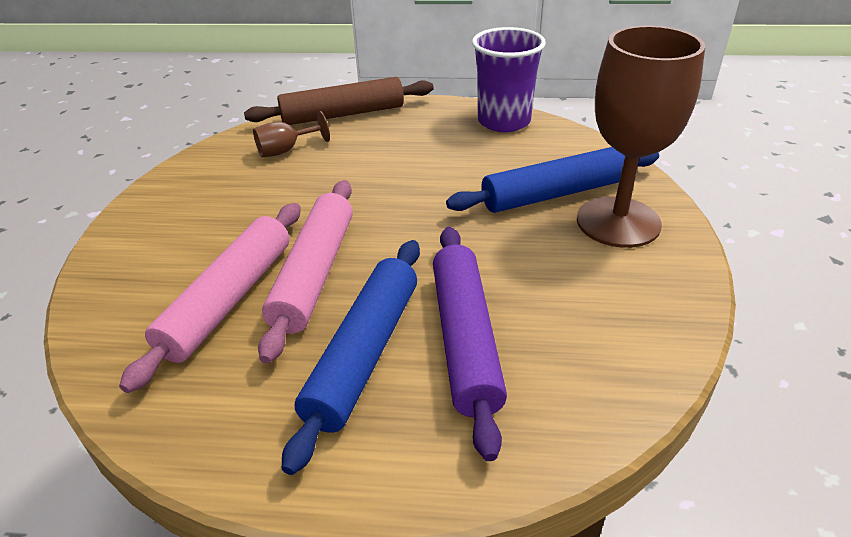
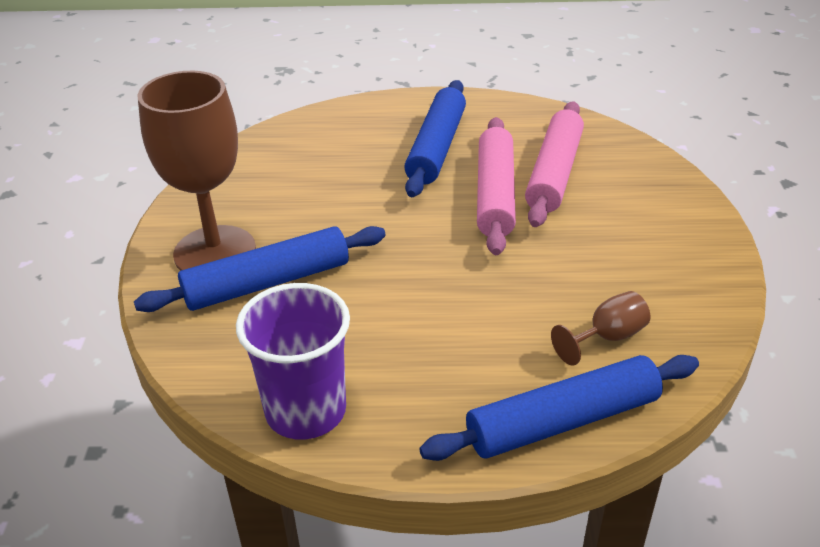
camera: 175 degrees right, 0 degrees up
brown rolling pin [244,77,434,125] -> blue rolling pin [419,355,699,461]
purple rolling pin [433,227,507,461] -> none

